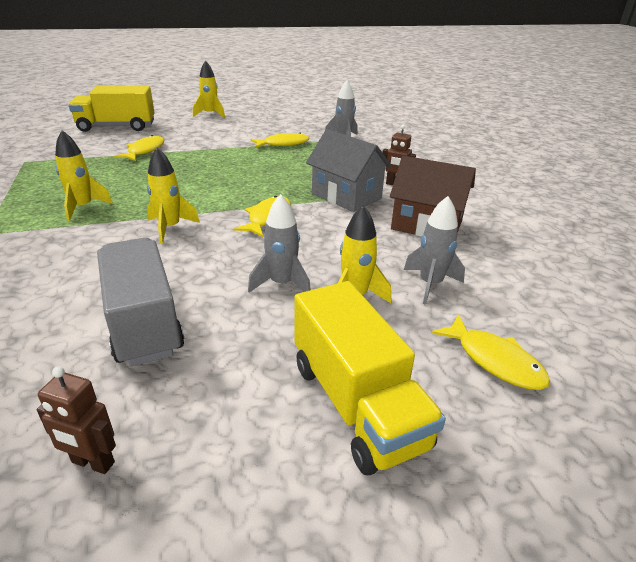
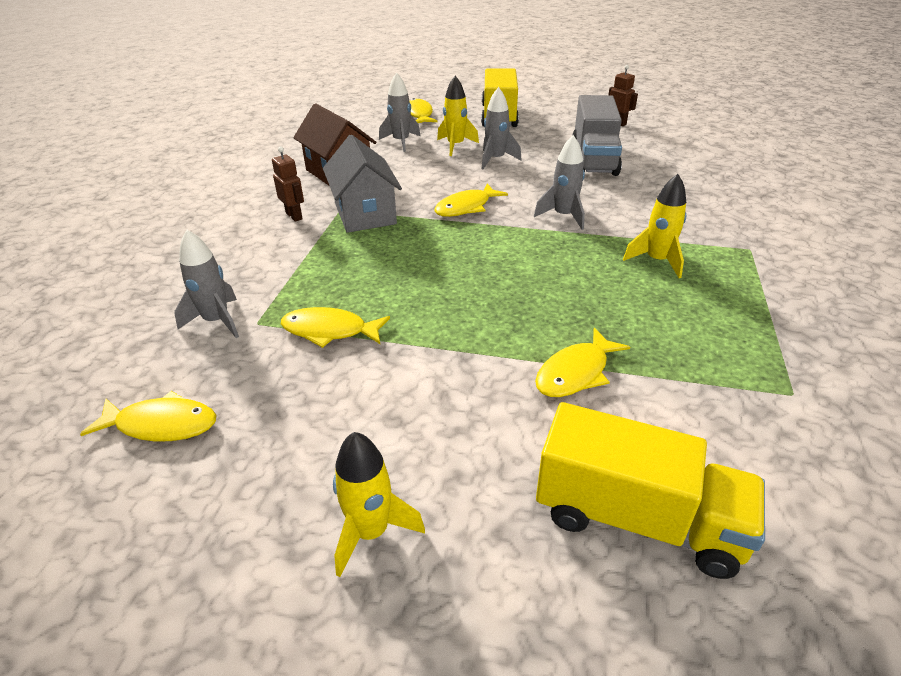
camera: 150 degrees left, 5 degrees up
yellow rocket [147,148,200,244] -> grey rocket [534,135,585,230]
none -> yellow fish [80,391,216,441]

